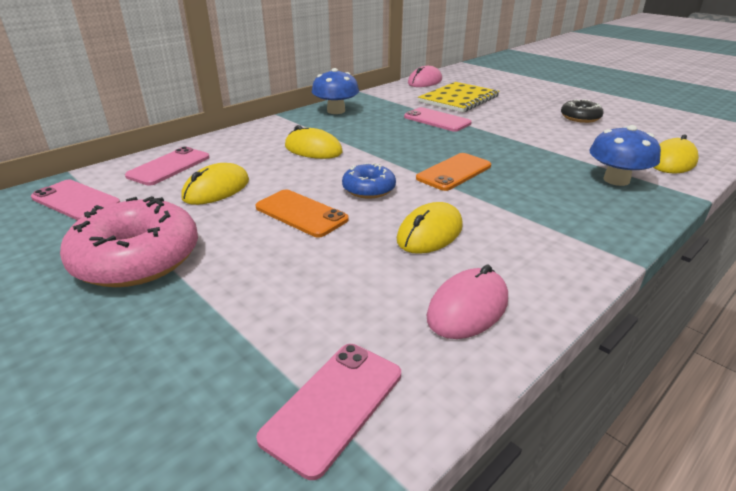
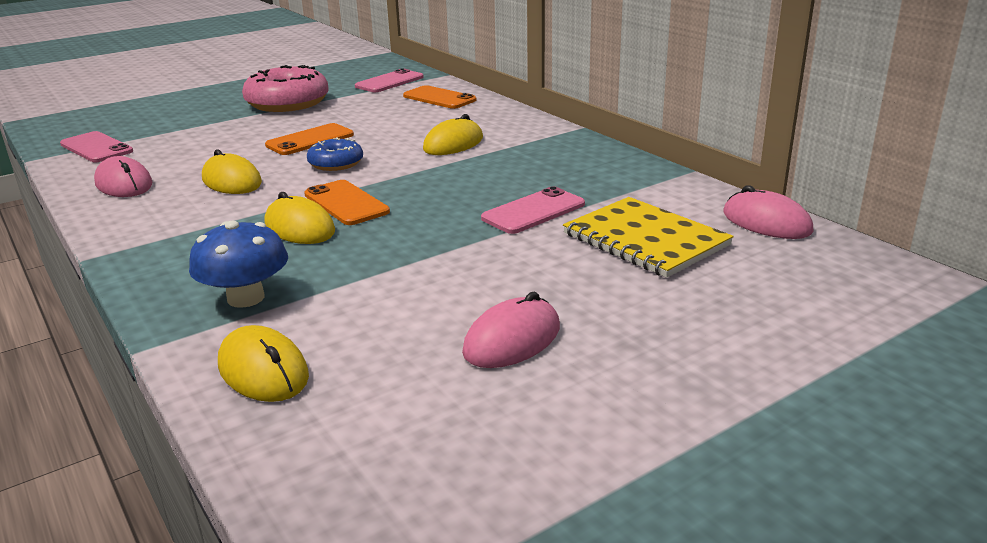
camera: 100 degrees right, 5 degrees down
pink phone [125,147,210,186] -> orange phone [403,85,476,109]
yellow mouse [182,163,249,205] -> yellow mouse moved to [265,192,335,244]
blue mushroom [312,68,359,114] -> none
black donut [561,99,603,123] -> pink mouse [462,292,560,368]

